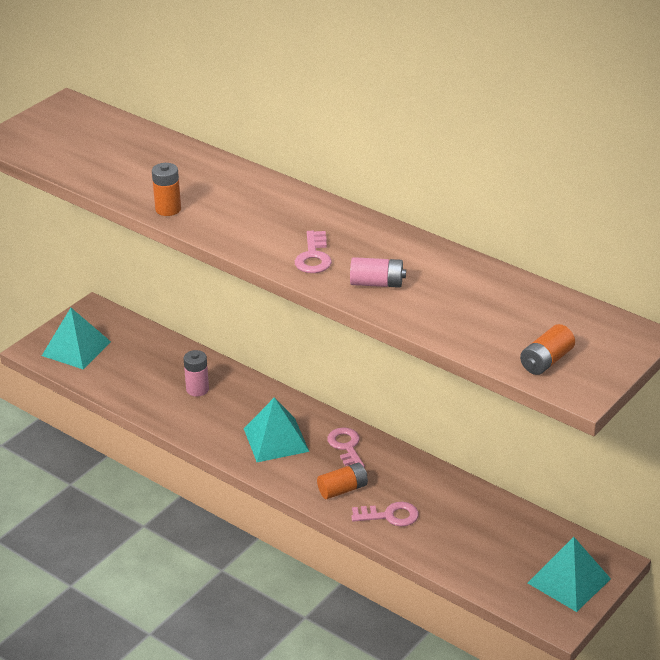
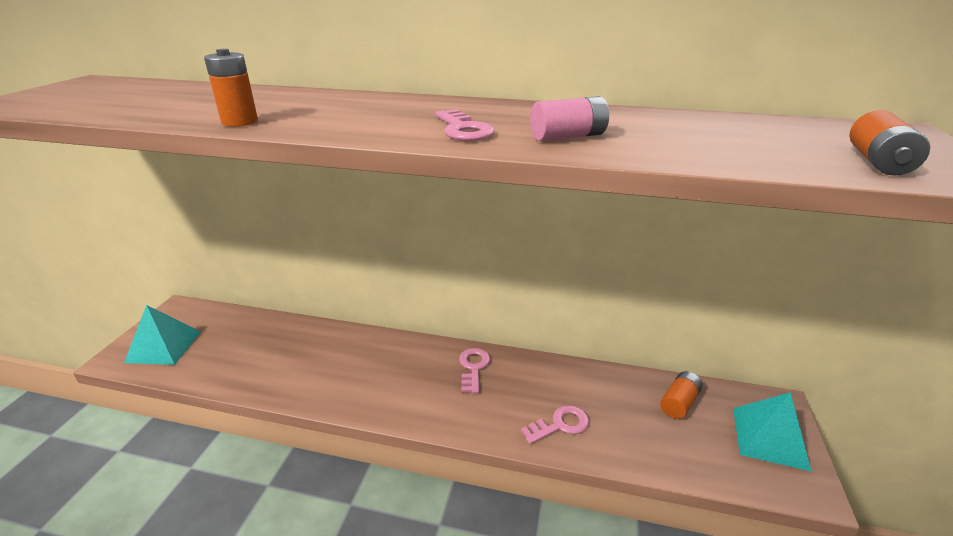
camera: 25 degrees left, 5 degrees down
pink battery [184,350,209,396] -> none
turquoise pyramid [244,397,309,462] -> none
orange battery [317,463,368,499] -> orange battery moved to [660,371,702,419]
pink key [327,427,365,468] -> pink key turned 45 degrees clockwise [459,348,490,393]

